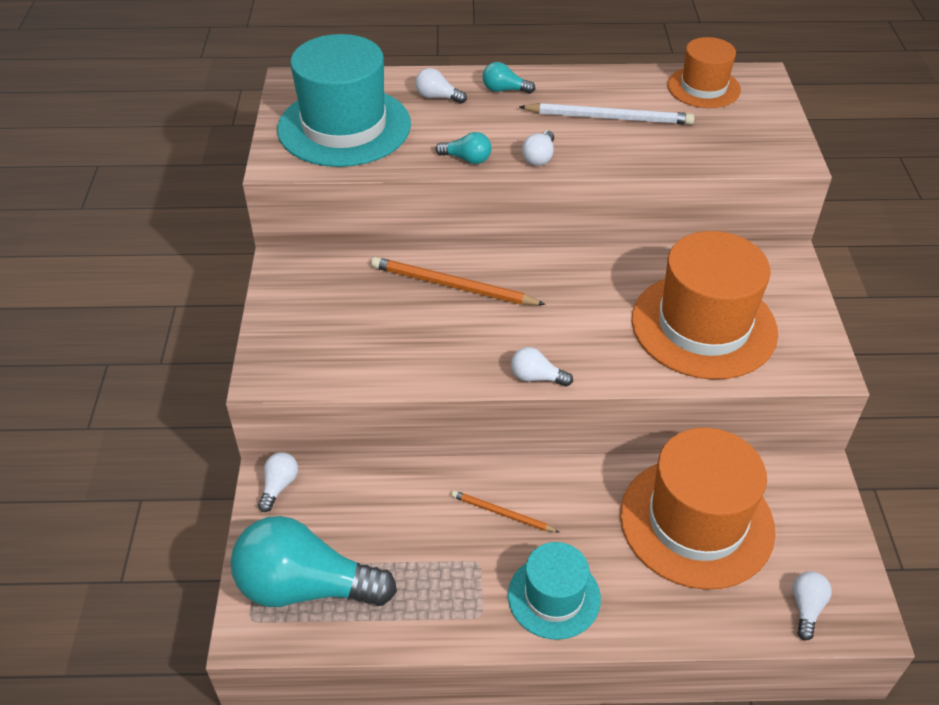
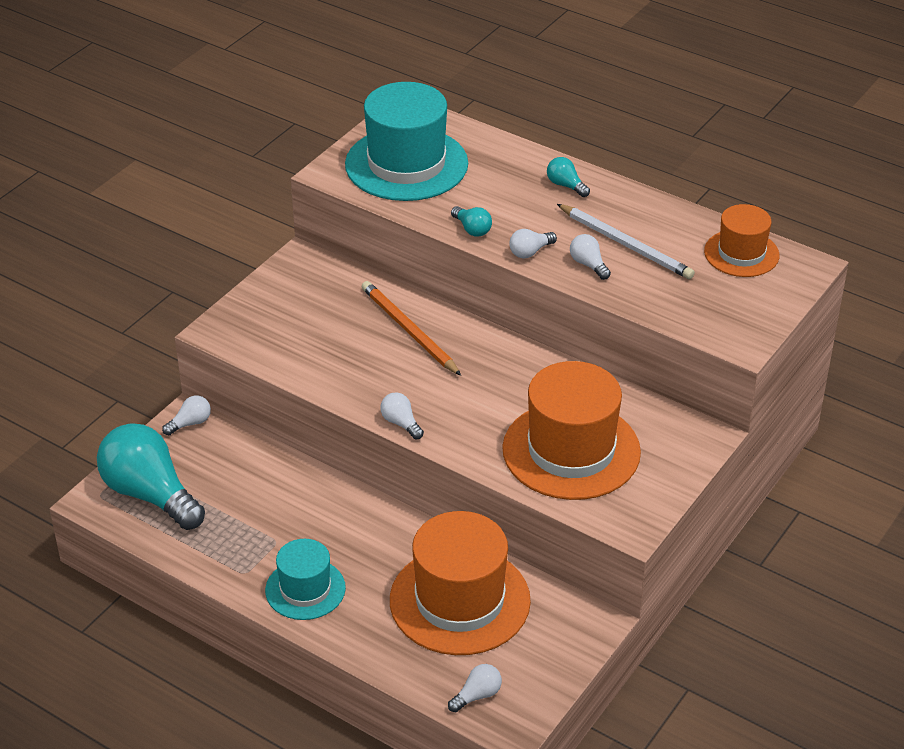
camera: 35 degrees right, 5 degrees down
white light bulb [415,68,467,104] -> white light bulb moved to [570,234,611,280]
orange pencil [451,490,560,533] -> none

